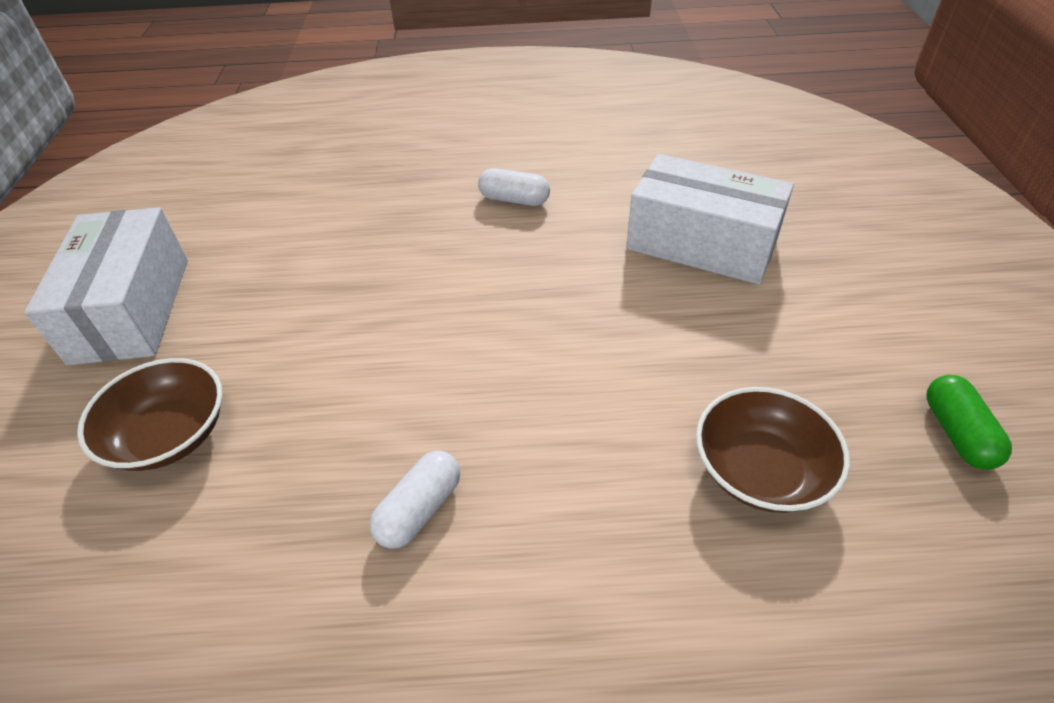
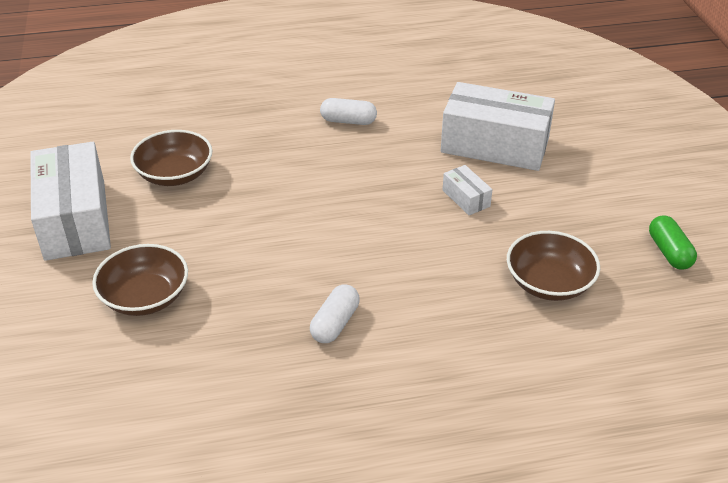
camera: 10 degrees left, 5 degrees down
none -> brown bowl [130,130,212,186]
none -> white box [443,165,493,215]

